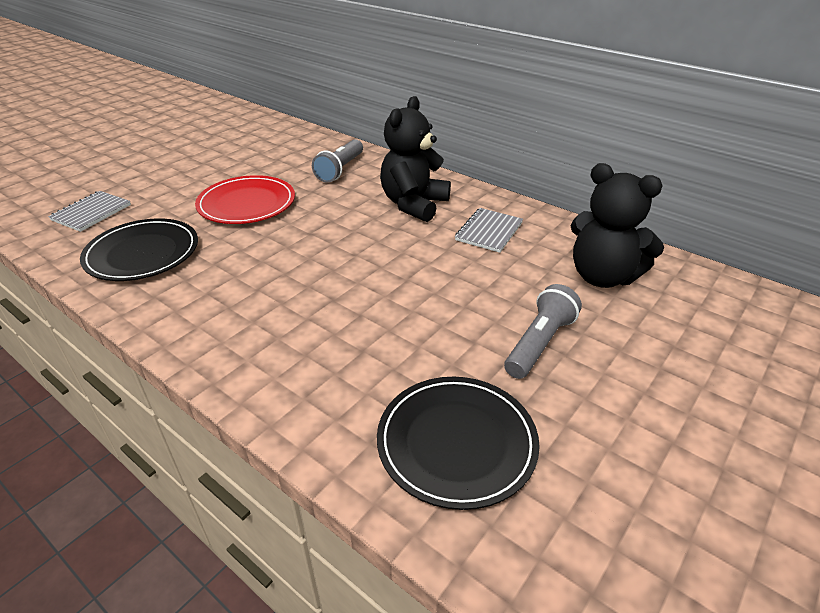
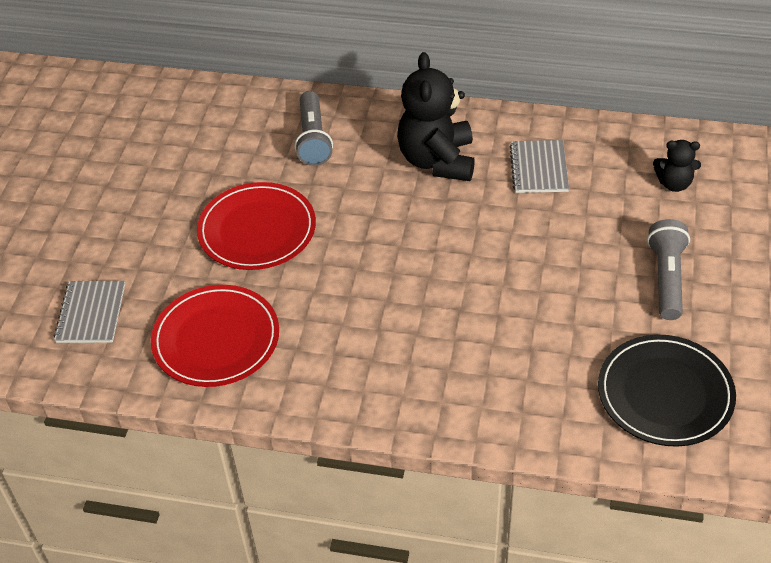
camera: 25 degrees left, 10 degrees up
black plate [80,218,198,281] -> red plate [151,285,279,387]
black teddy bear [571,163,664,288] -> black teddy bear [653,140,701,192], size x0.52

